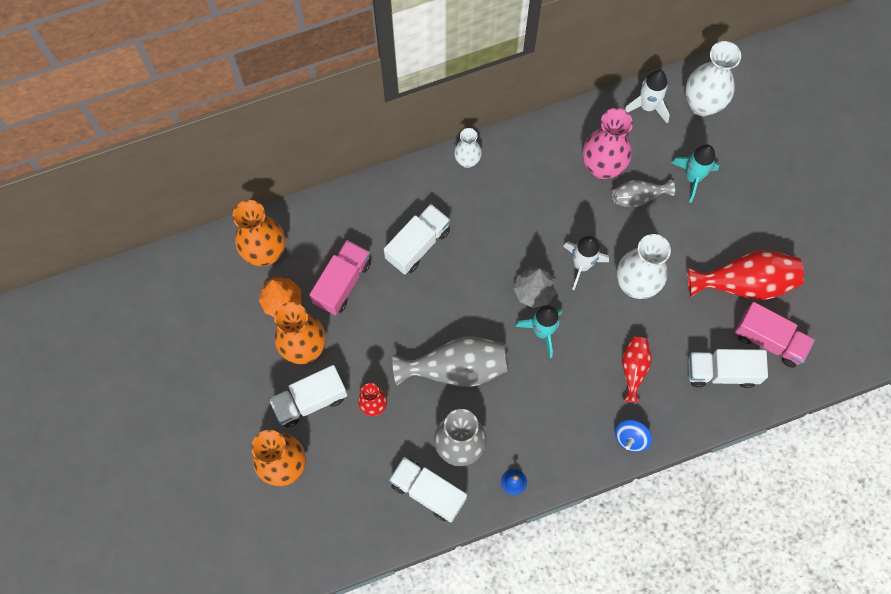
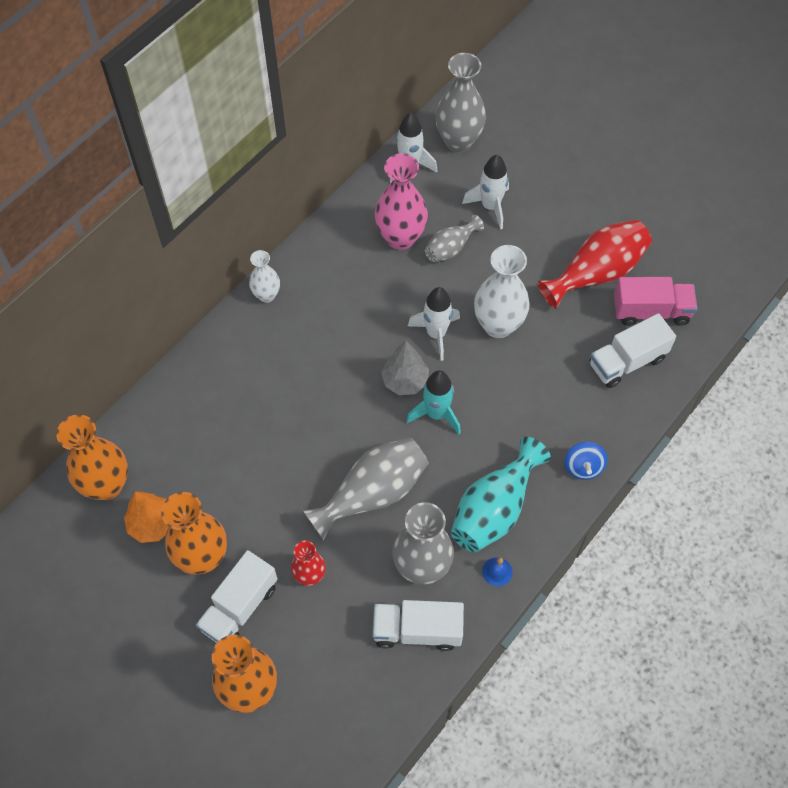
camera: 30 degrees left, 10 degrees down
pink truck [310,240,371,315] -> none
white truck [384,204,450,274] -> none
red vase [622,337,651,403] -> none
turquoise rocket [671,144,719,203] -> white rocket [462,155,509,230]
white vase [685,41,741,116] -> grey vase [436,53,486,152]
none -> turquoise vase [451,437,551,553]

